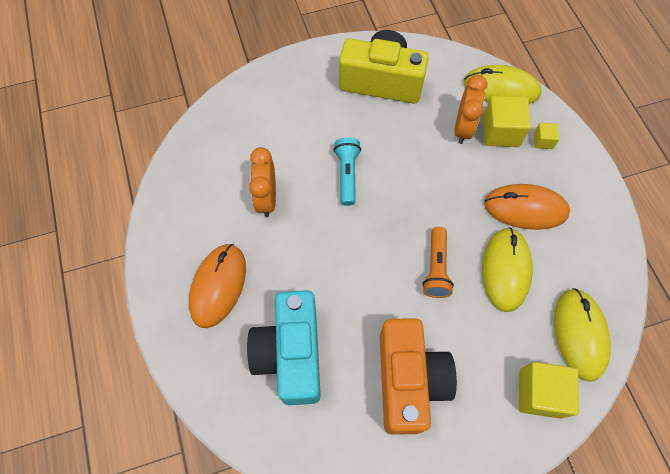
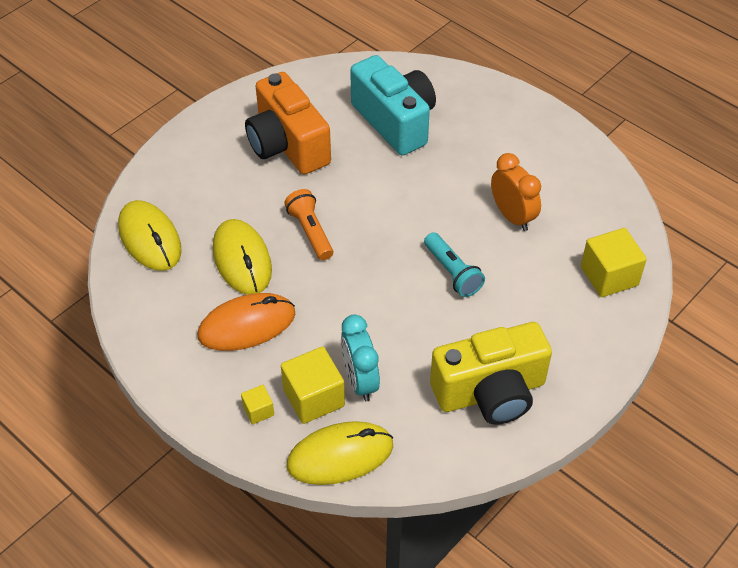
camera: 150 degrees right, 15 degrees down
orange mouse [189,244,246,328] -> none
orange clock [454,75,487,144] -> turquoise clock [341,314,380,402]
yellow cube [519,362,579,419] -> yellow cube moved to [581,228,647,297]

